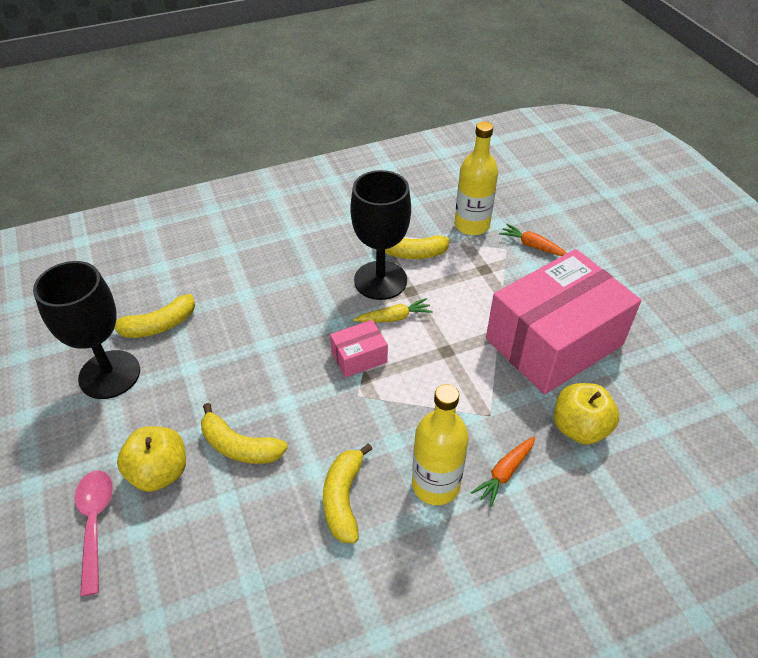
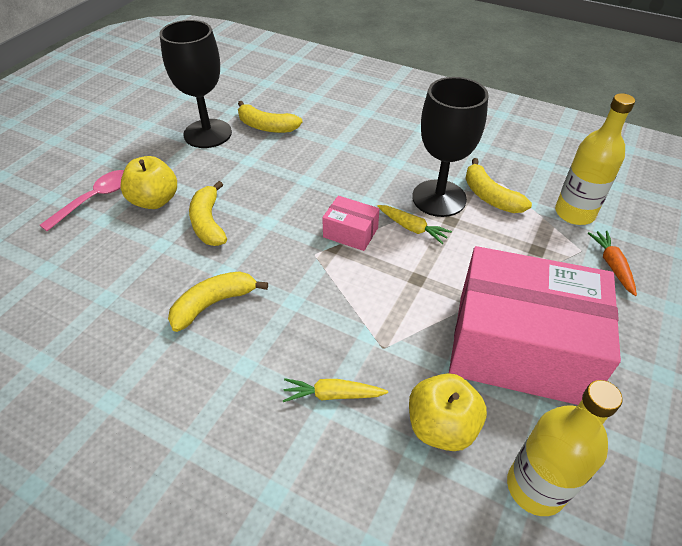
camera: 50 degrees right, 0 degrees up
yellow bottle [412,384,469,505] -> yellow bottle moved to [507,380,623,516]
orange carrot [471,436,535,507] -> yellow carrot [283,378,388,402]

